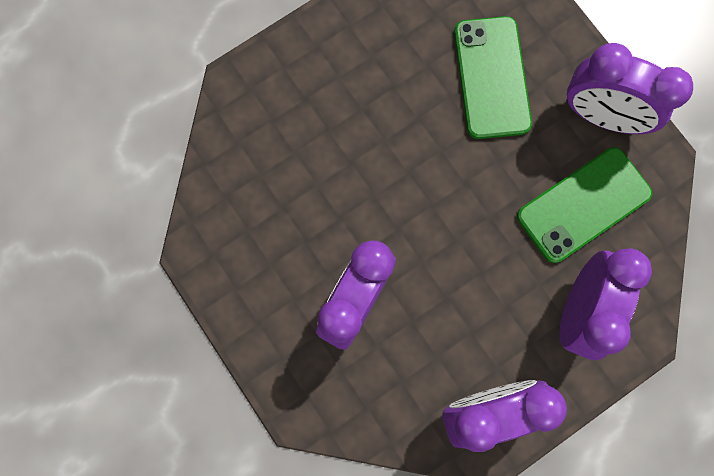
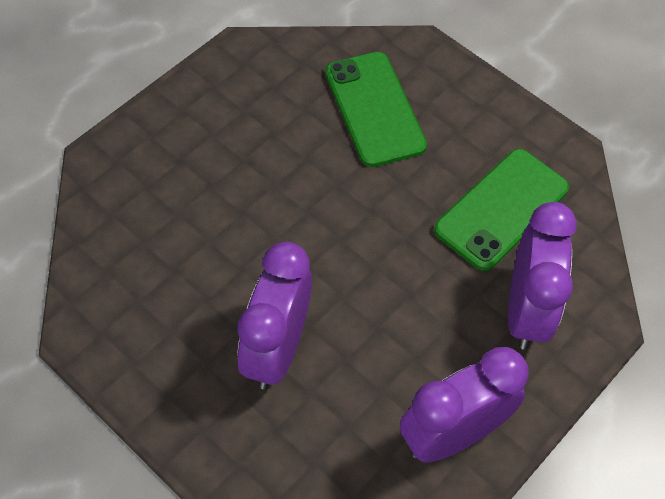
camera: 15 degrees left, 20 degrees down
purple clock [566,43,693,134] -> none

